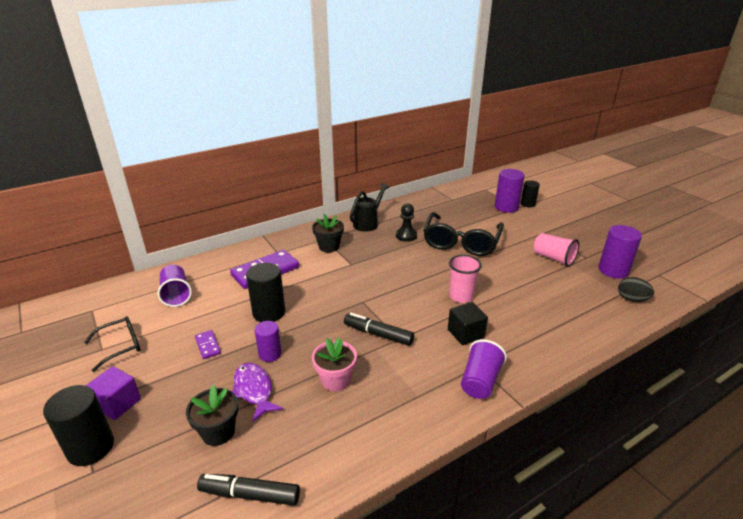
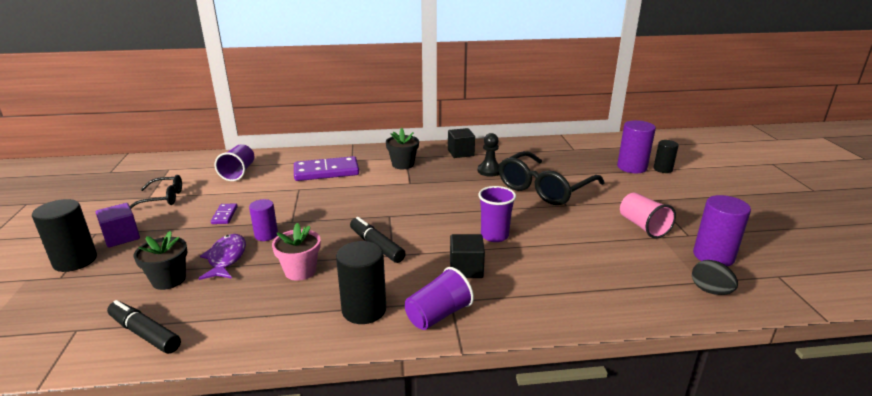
camera: 25 degrees right, 5 degrees down
black cylinder [246,263,285,322] -> black cylinder moved to [336,241,386,324]
black watering can [350,183,390,232] -> black cube [448,128,475,158]
pink cup [449,255,482,303] -> purple cup [478,186,516,242]

